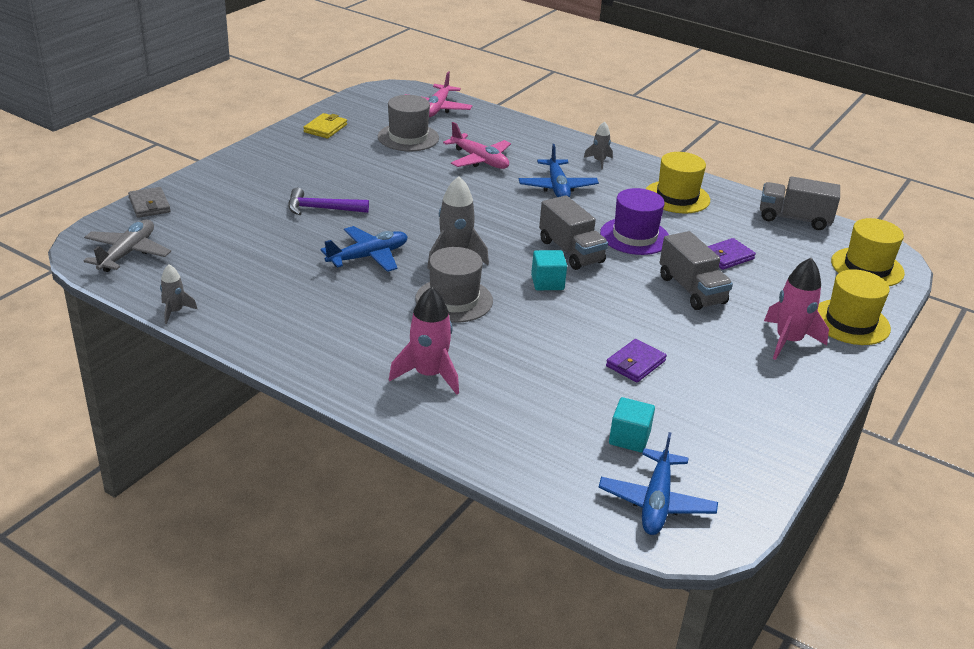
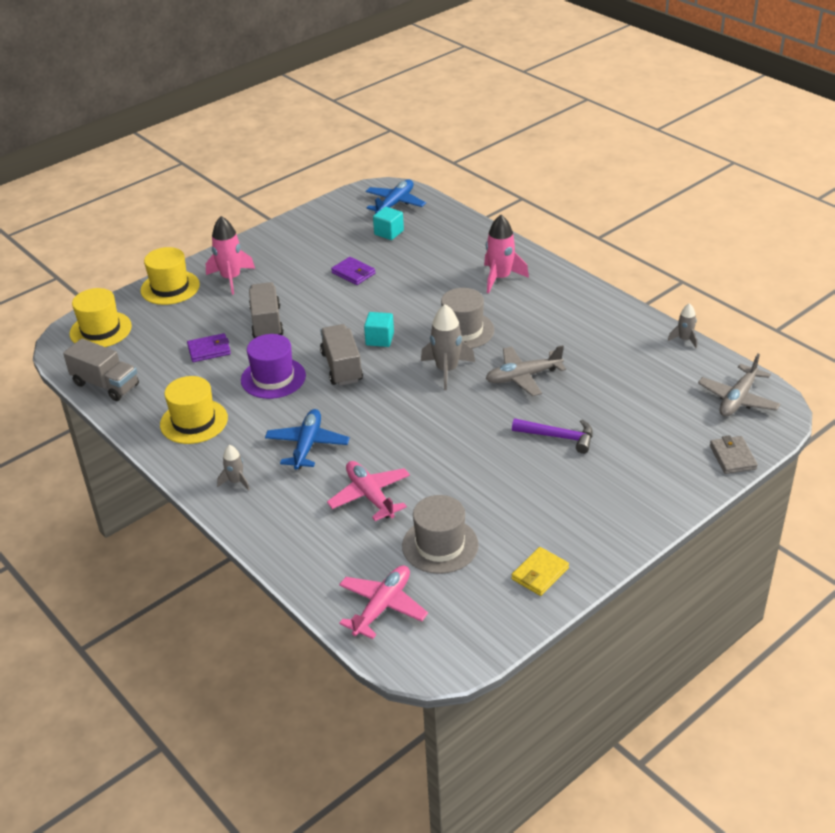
camera: 160 degrees left, 5 degrees up
blue plane [321,226,408,272] -> grey plane [486,345,566,396]
purple wallet [606,339,667,382] -> purple wallet turned 75 degrees clockwise [331,257,376,285]

